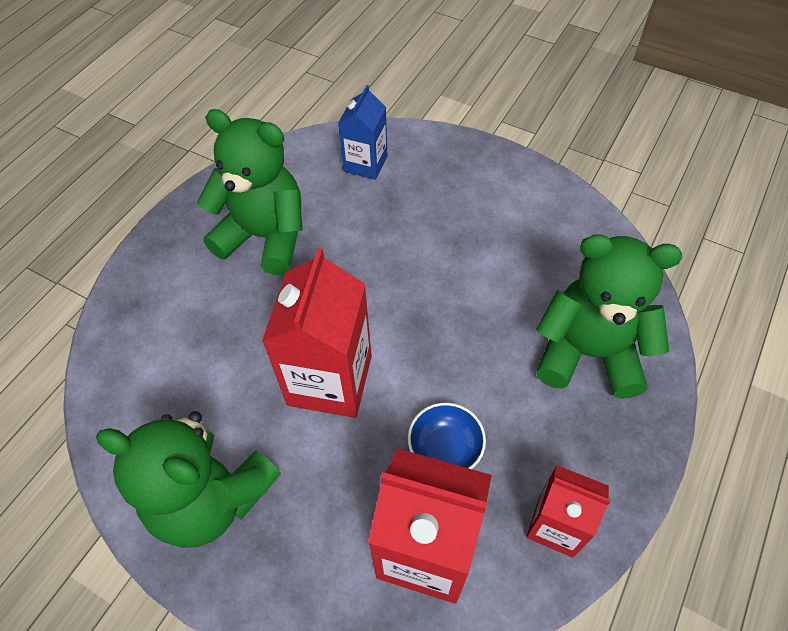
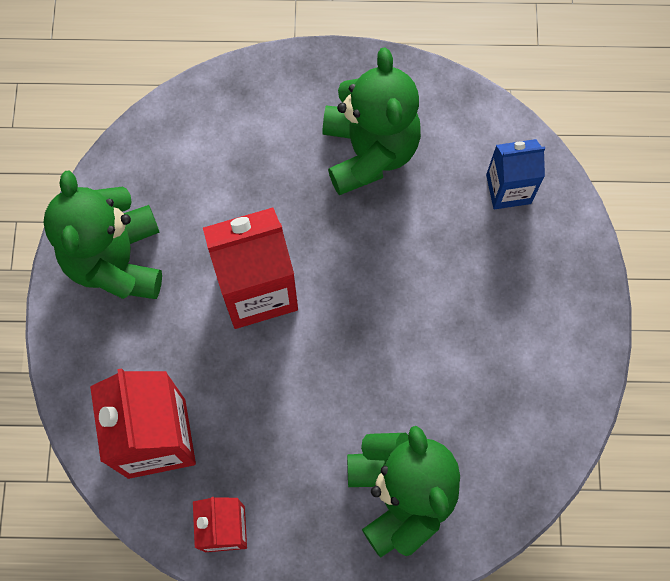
camera: 60 degrees right, 15 degrees up
blue bowl [408,403,486,469] -> none

